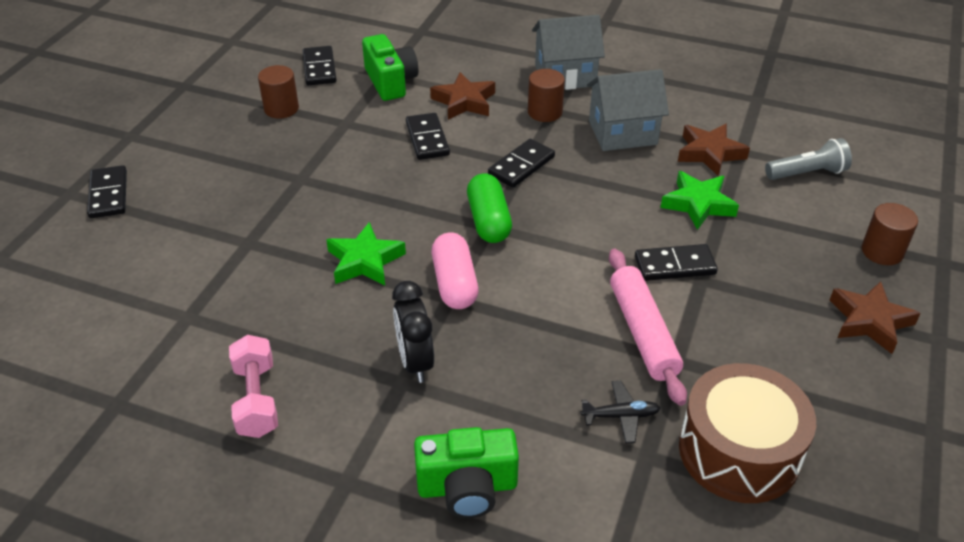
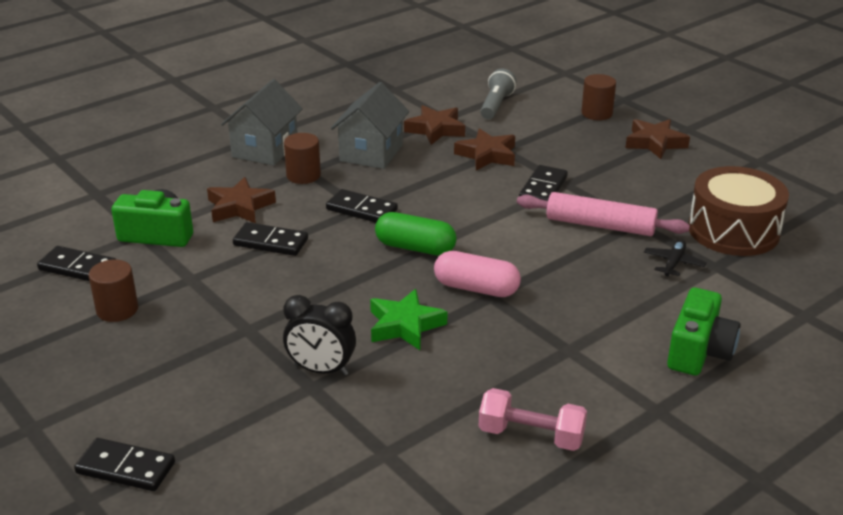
camera: 60 degrees left, 10 degrees down
black clock [392,281,434,383] -> black clock moved to [283,295,356,375]
black domino [488,139,555,188] -> black domino turned 45 degrees counterclockwise [326,189,398,223]
green star [661,171,739,230] -> brown star [454,128,515,171]

